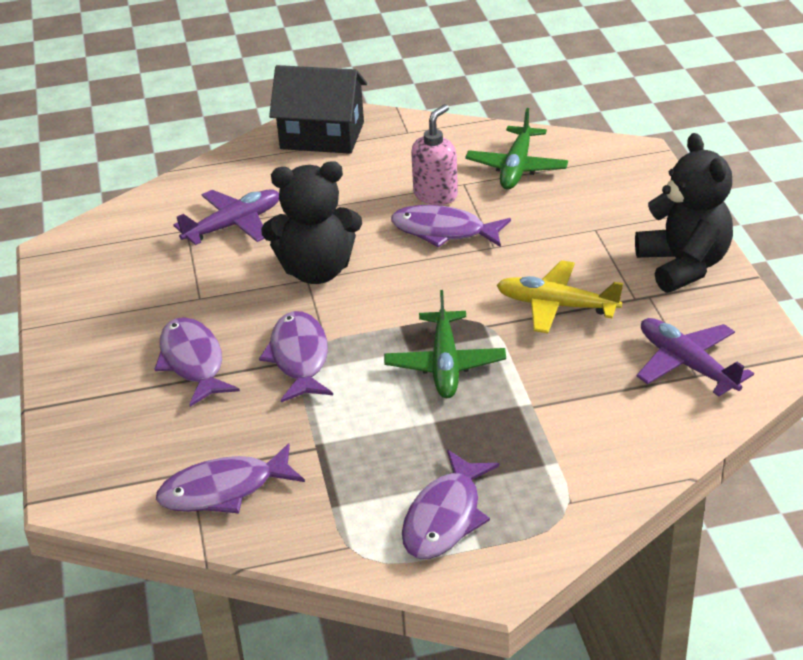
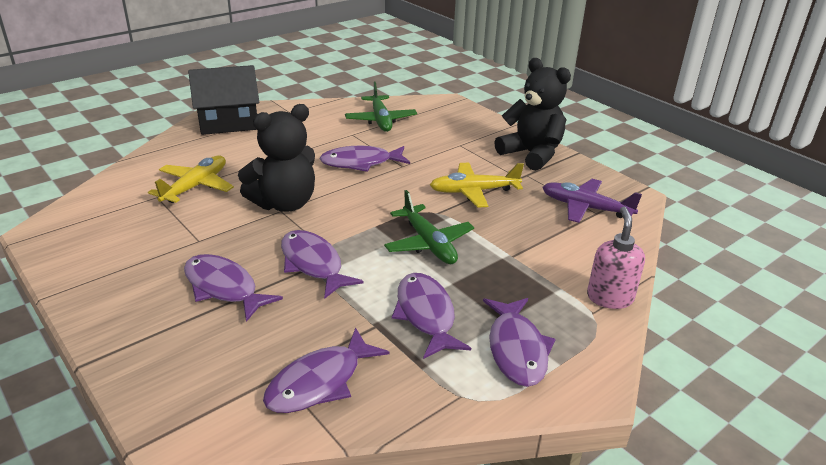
camera: 30 degrees left, 5 degrees down
purple plane [173,189,279,245] -> yellow plane [148,156,234,203]
pink soap dispenser [411,104,458,205] -> pink soap dispenser moved to [587,207,645,309]
none -> purple fish [392,273,471,359]

